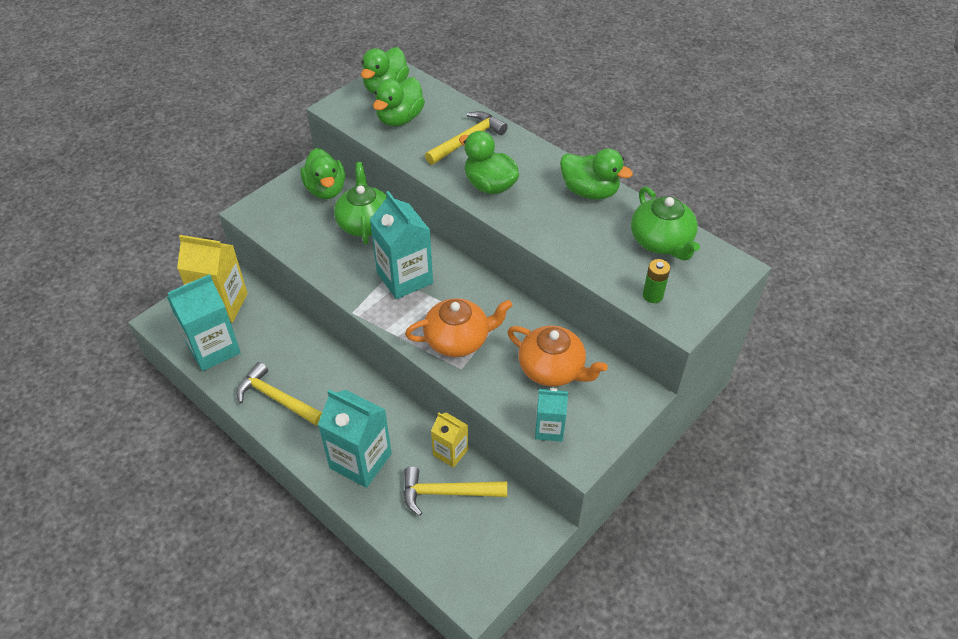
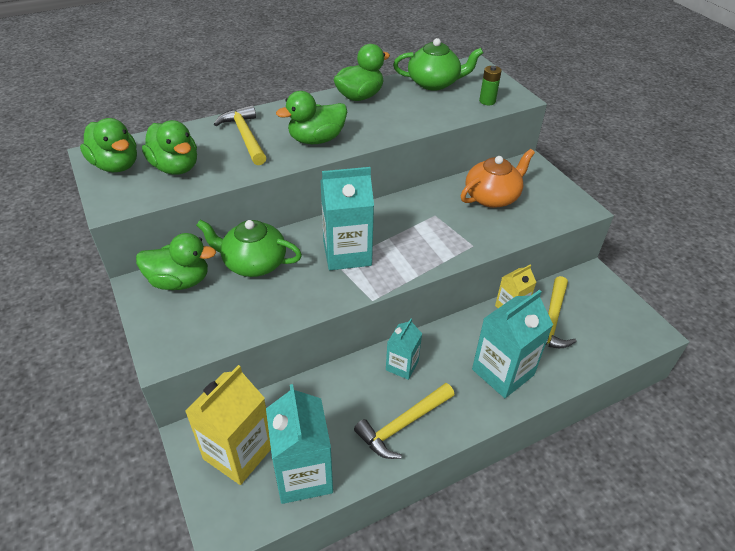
camera: 70 degrees left, 5 degrees down
orange teapot [405,298,513,357] -> none
turquoise carton [535,388,568,442] -> turquoise carton moved to [386,319,422,380]

